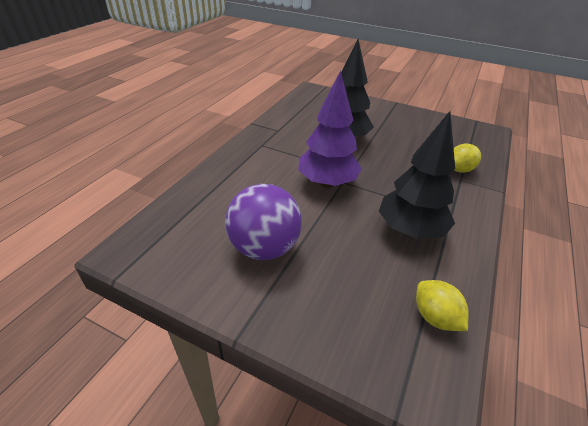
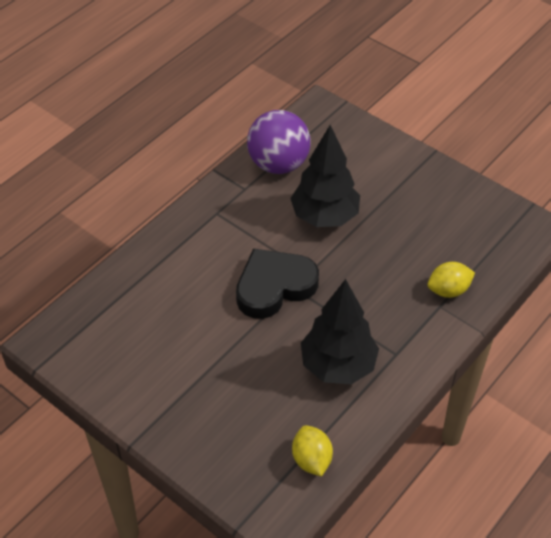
camera: 15 degrees right, 10 degrees up
purple ball [225,184,302,260] -> purple ball moved to [247,110,311,174]
purple tree [298,70,362,188] -> black heart [236,249,319,319]

